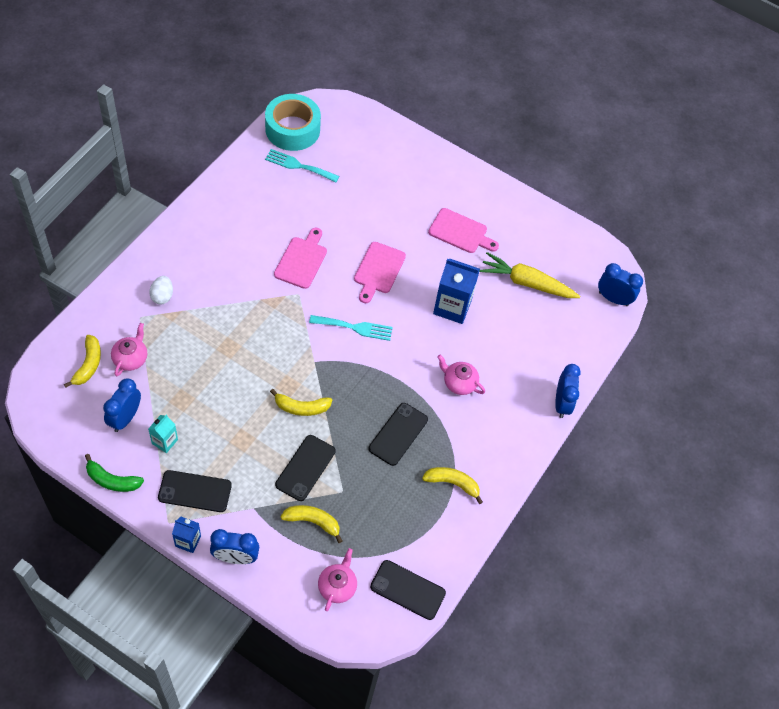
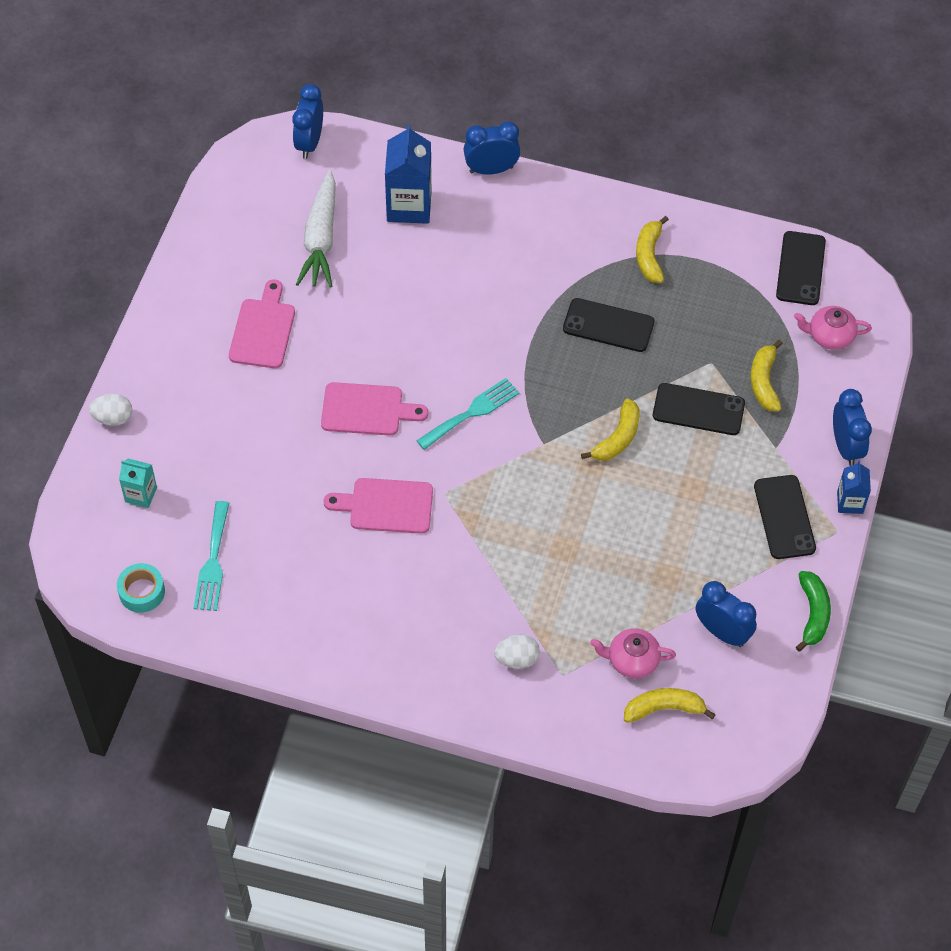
camera: 100 degrees left, 0 degrees up
blue clock [103,378,141,432] -> blue clock turned 150 degrees counterclockwise [696,581,757,647]
turquoise carton [148,414,178,453] -> turquoise carton moved to [119,458,157,508]
turquoise tape [265,94,321,151] -> turquoise tape [117,563,165,613], size x0.51
yellow banana [270,389,332,416] -> yellow banana turned 45 degrees clockwise [581,398,639,461]
turquoise fork [309,315,393,341] -> turquoise fork turned 60 degrees clockwise [416,378,520,450]
blue carton [433,258,480,324] -> blue carton moved to [385,124,432,224]
pink teapot [437,355,485,395] -> none
yellow carrot [479,252,580,298] -> white carrot [296,170,336,288]
none -> white egg [89,394,132,425]

